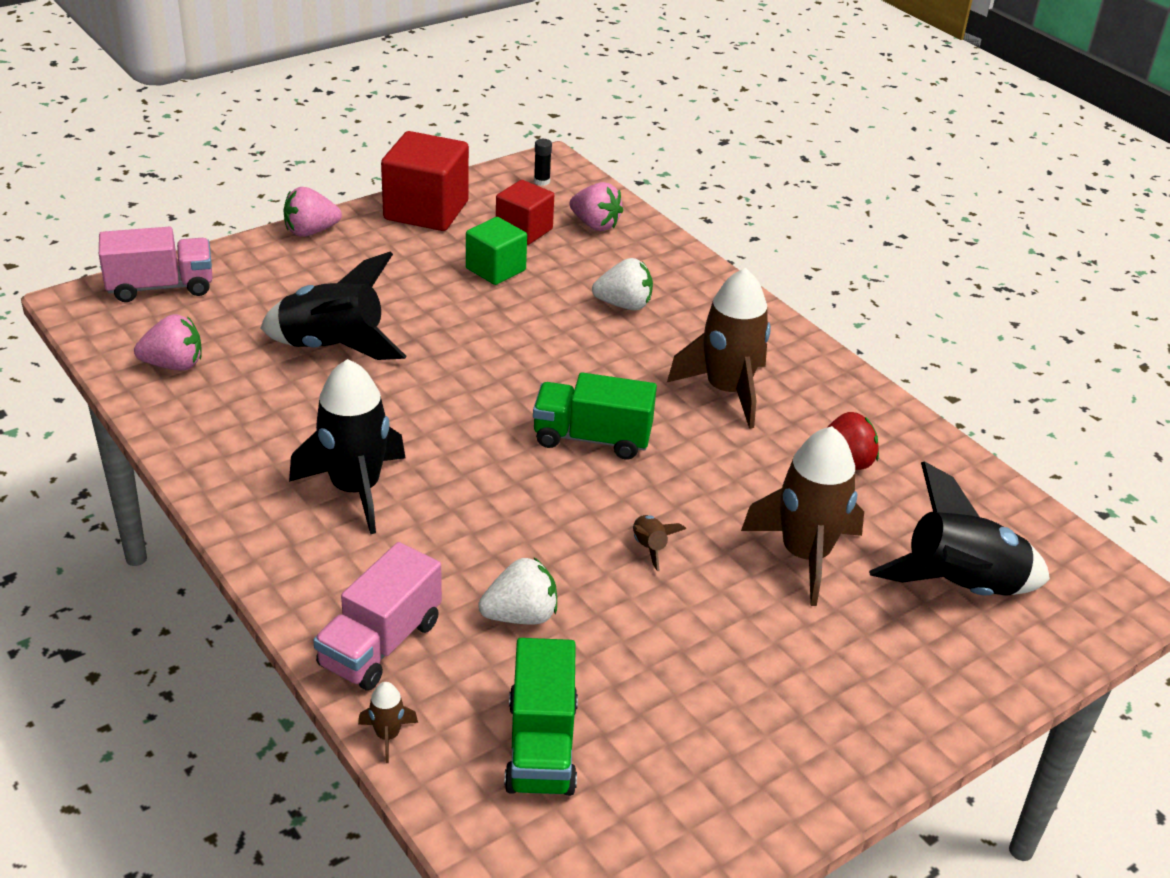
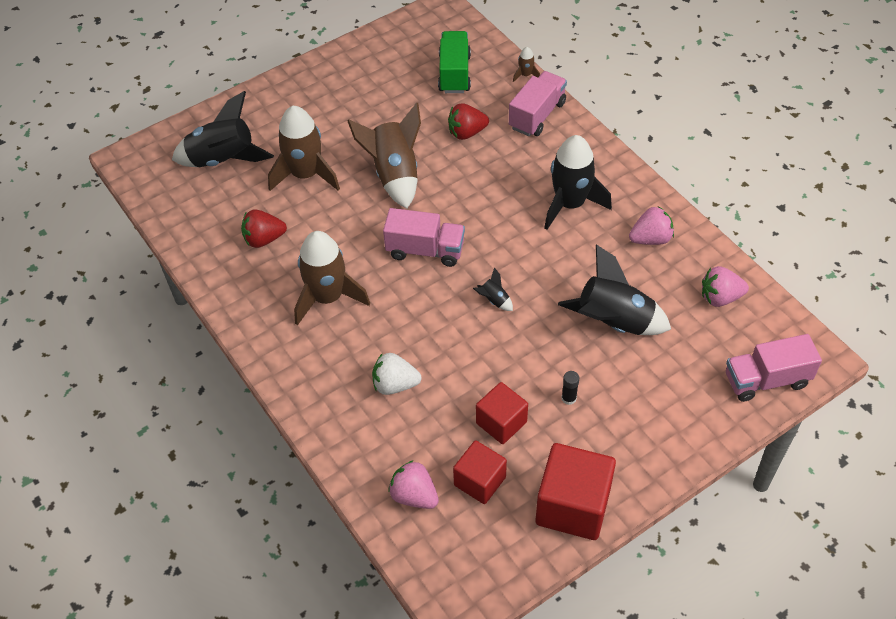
camera: 175 degrees left, 15 degrees up
pink strawberry [284,187,342,237] -> pink strawberry moved to [629,206,674,245]
green cube [466,217,527,285] -> red cube [476,382,528,444]
white strawberry [478,558,557,624] -> red strawberry [448,103,489,140]
green truck [533,372,657,460] -> pink truck [383,208,465,267]
black glue stick [534,139,552,186] -> black glue stick moved to [562,371,579,405]
brown rocket [633,515,686,571] -> brown rocket [347,102,421,209], size x2.40
none -> black rocket [473,267,513,311]

